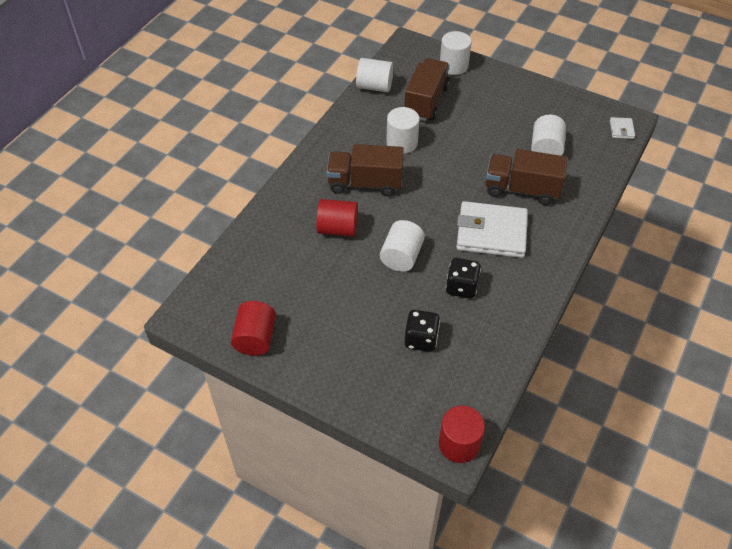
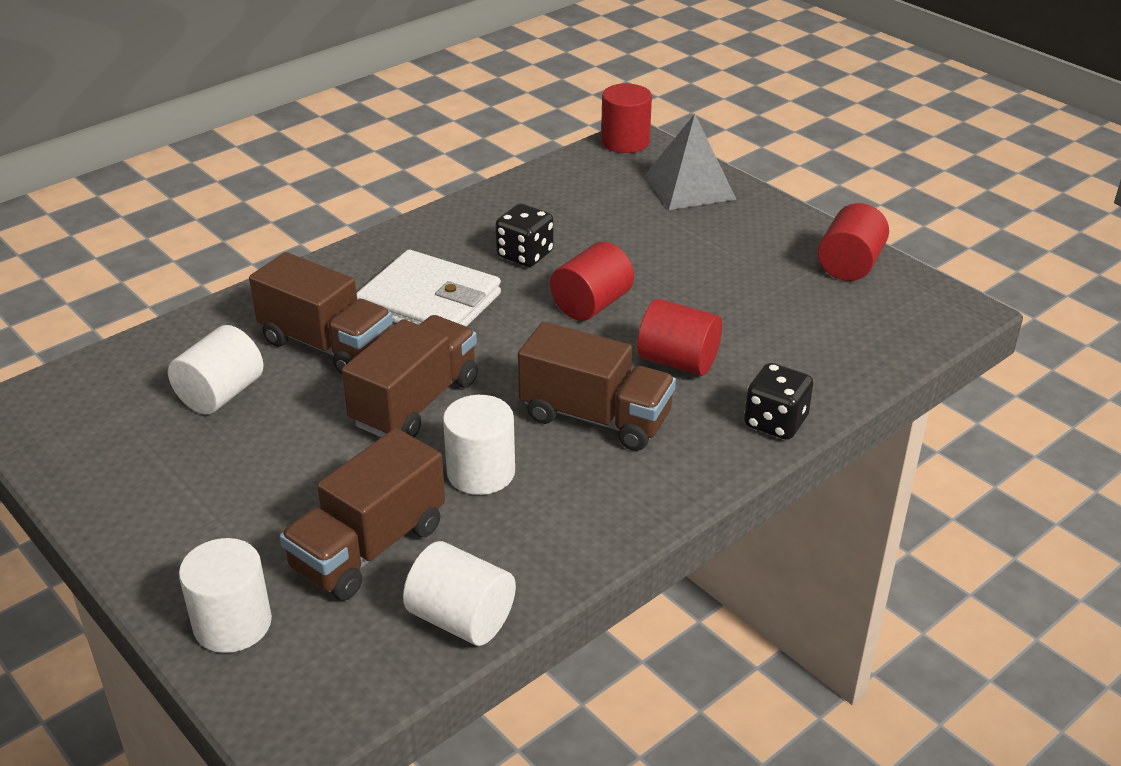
camera: 160 degrees left, 15 degrees down
white cylinder [380,220,425,272] -> red cylinder [550,242,634,321]
black dice [405,310,440,352] -> black dice moved to [744,363,813,440]
white wallet [610,117,635,139] -> none
none -> brown truck [342,315,478,437]
none -> grey pyramid [644,114,737,210]

